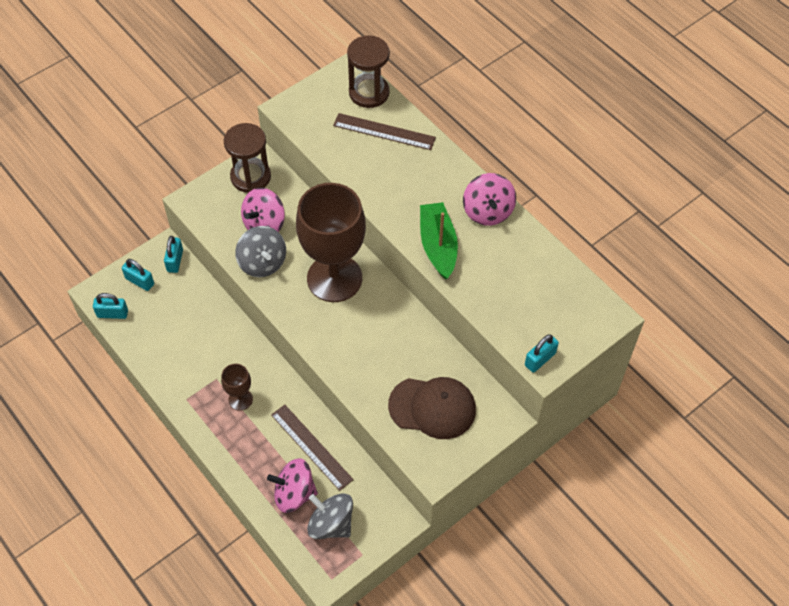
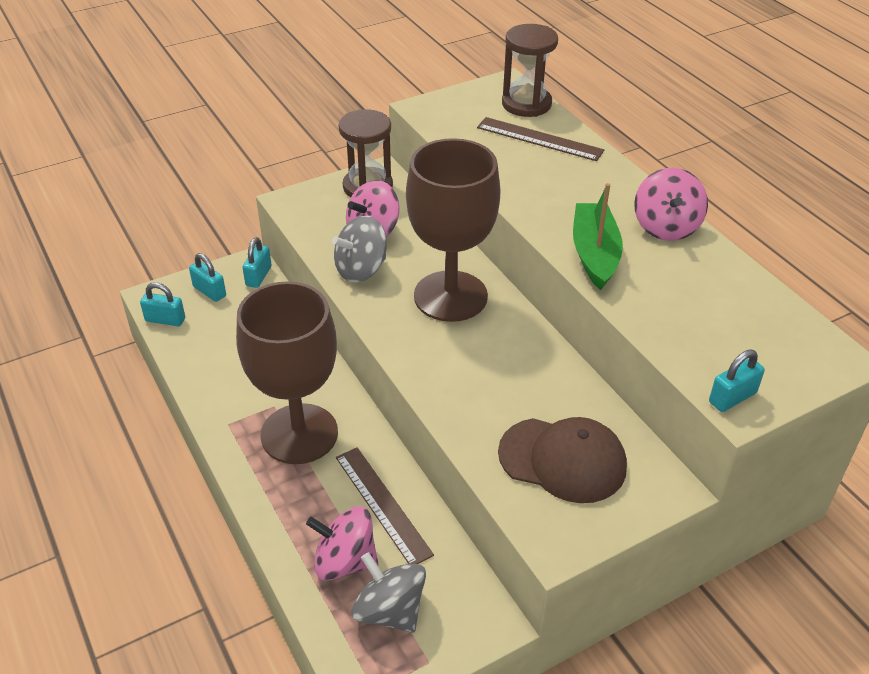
camera: 10 degrees right, 15 degrees down
brown goblet [221,364,253,411] -> brown goblet [236,281,338,464], size x2.31
grey spinning top [235,226,286,277] -> grey spinning top turned 75 degrees clockwise [332,216,387,283]

